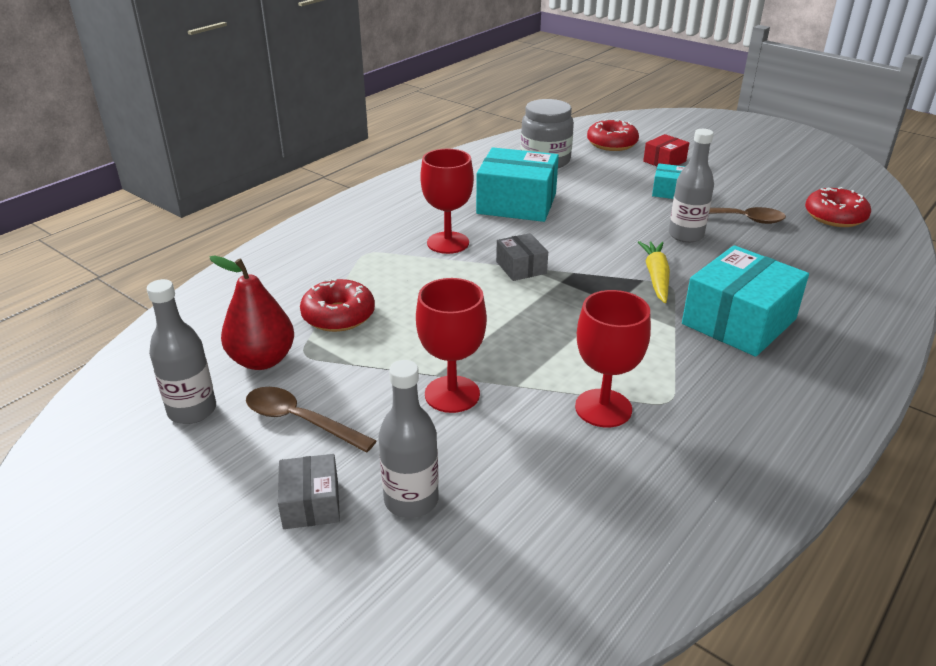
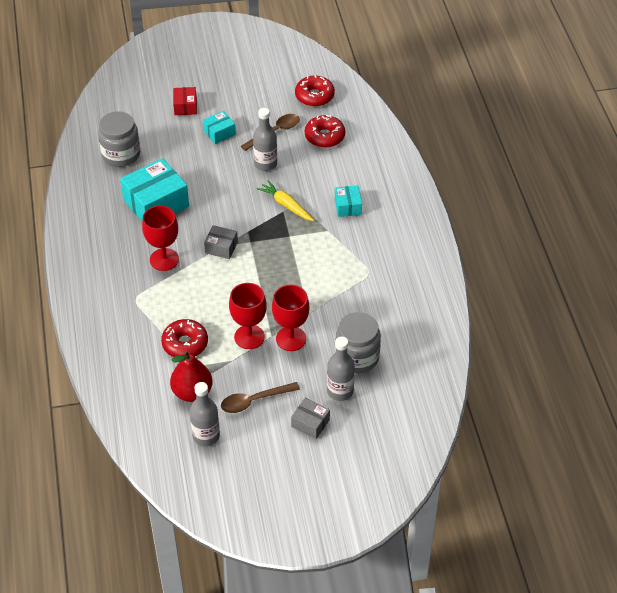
camera: 50 degrees left, 15 degrees up
red goblet [575,290,651,428] -> red goblet moved to [229,283,267,349]
red donut [587,119,639,151] -> red donut moved to [305,115,345,148]
turquoise box [682,245,809,357] -> turquoise box [335,185,362,217], size x0.51
none -> grey jar [335,312,381,373]

